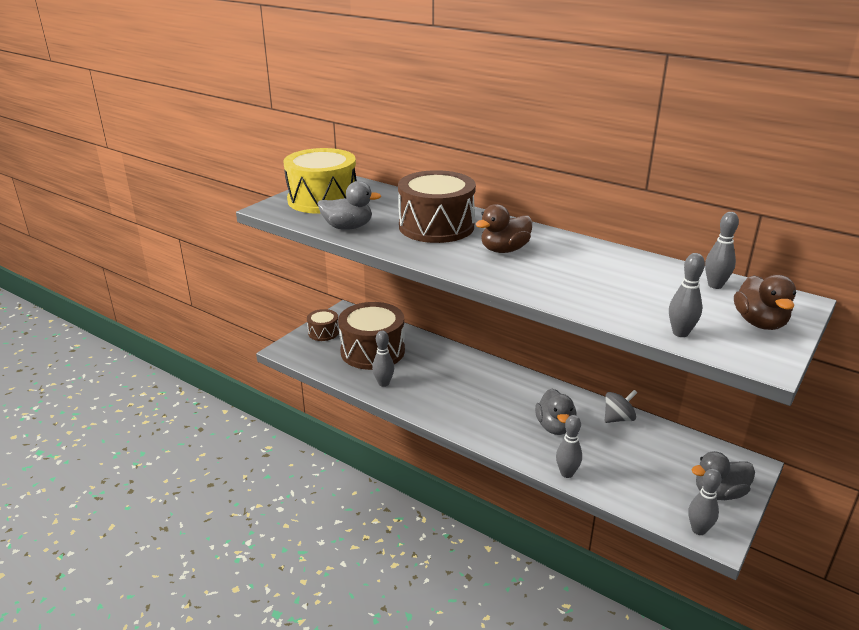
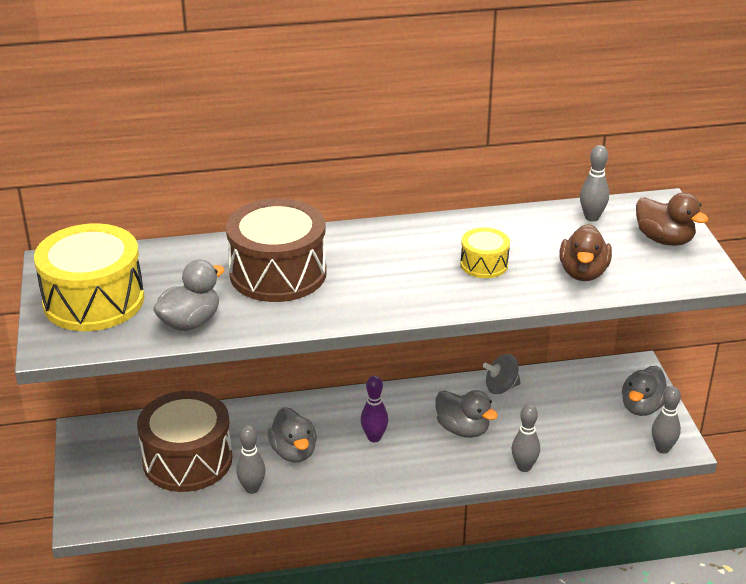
camera: 45 degrees left, 5 degrees up
brown drum [307,309,339,341] -> none
brown duck [475,204,532,253] -> brown duck moved to [560,224,612,281]
grey spinning top [605,390,637,423] -> grey spinning top turned 120 degrees counterclockwise [483,354,521,394]
grey bowling pin [669,253,705,337] -> none
none -> grey duck [268,407,317,463]
none -> purple bowling pin [361,376,388,442]
none -> yellow drum [460,228,510,278]

